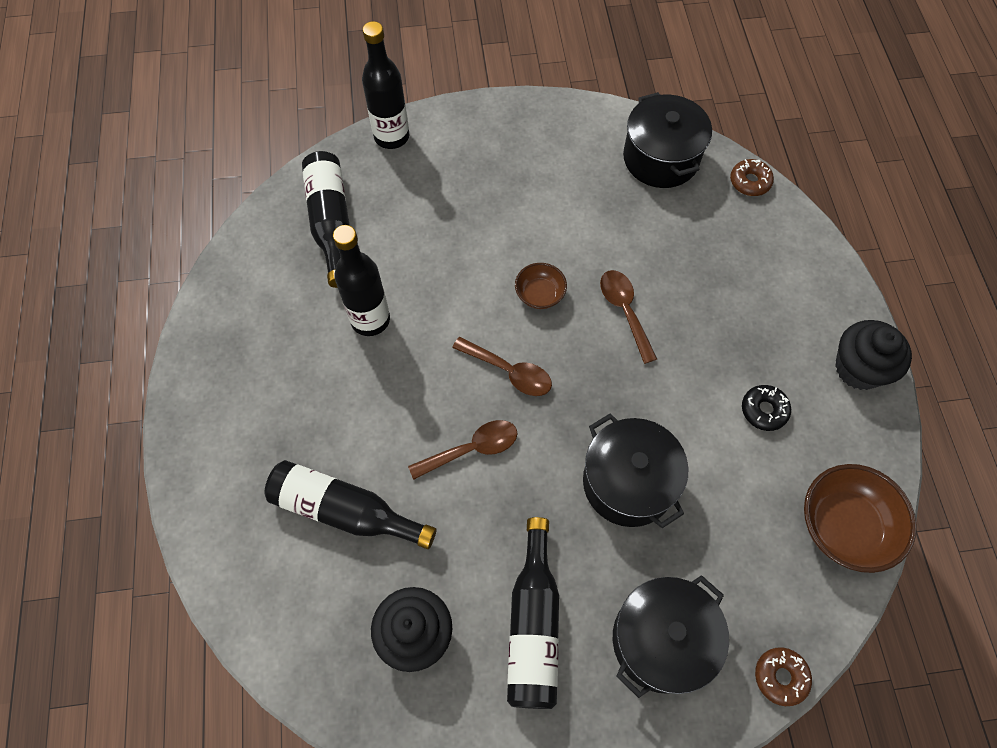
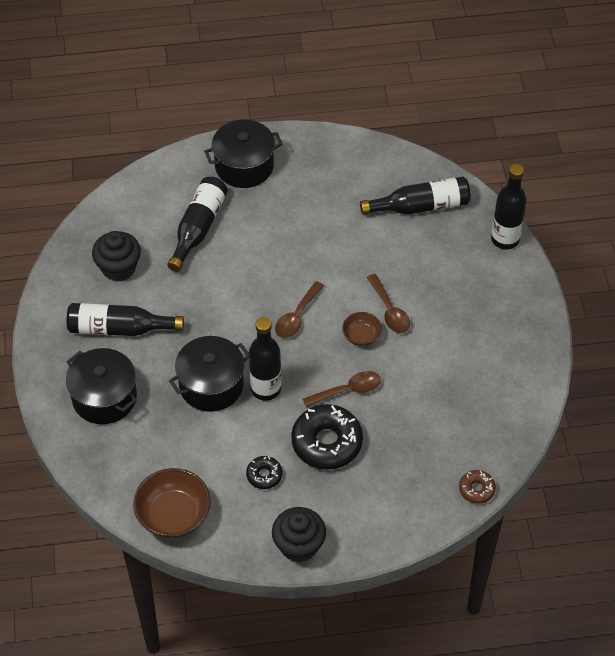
camera: 90 degrees right, 10 degrees down
black bottle [333,225,390,336] -> black bottle moved to [249,317,281,401]
brown spoon [408,420,518,480] -> brown spoon moved to [367,274,410,333]
black pot [623,92,712,188] -> black pot moved to [204,120,283,188]
brown donut [755,647,812,706] -> none
none -> black donut [291,404,363,470]

